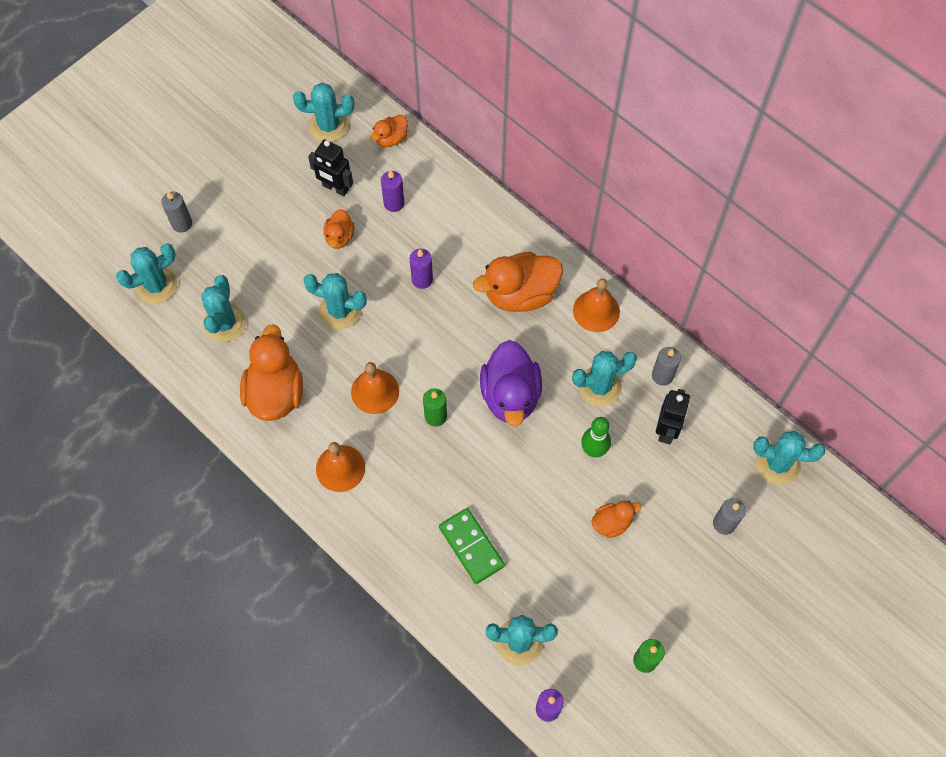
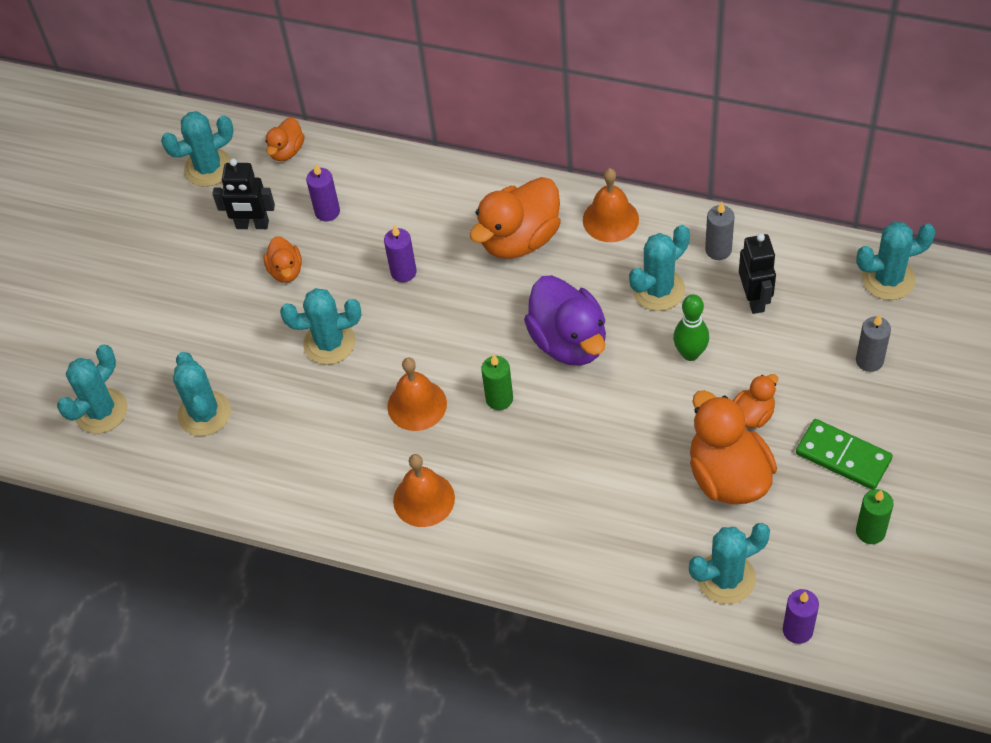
camera: 20 degrees left, 10 degrees down
grey candle [161,191,192,233] -> none
orange duck [240,324,303,421] -> orange duck moved to [690,390,777,504]
green domino [439,508,505,584] -> green domino moved to [796,419,893,490]

